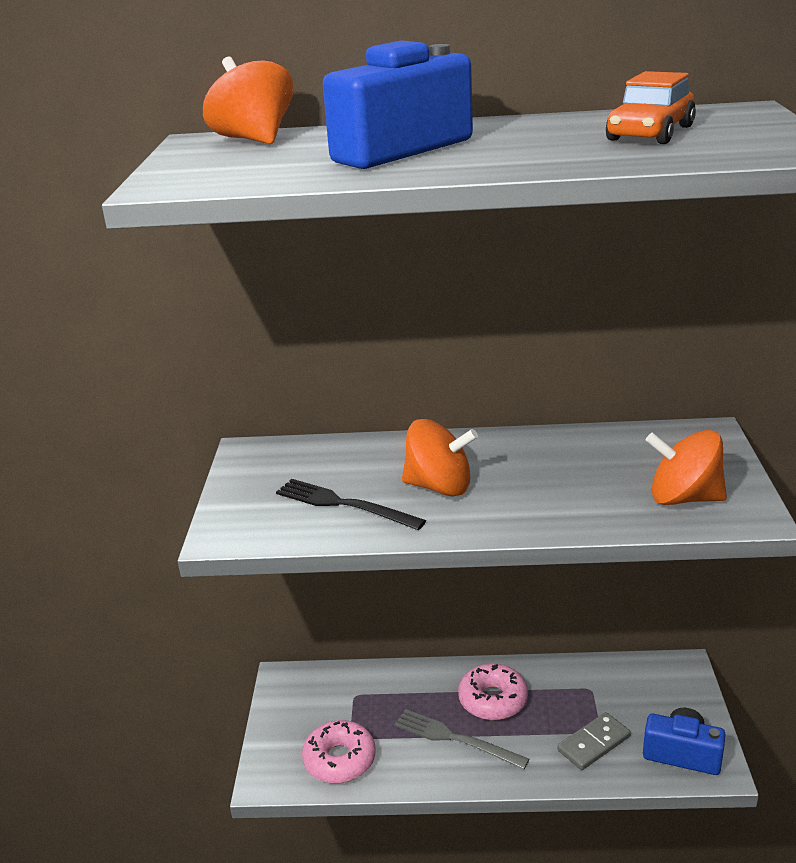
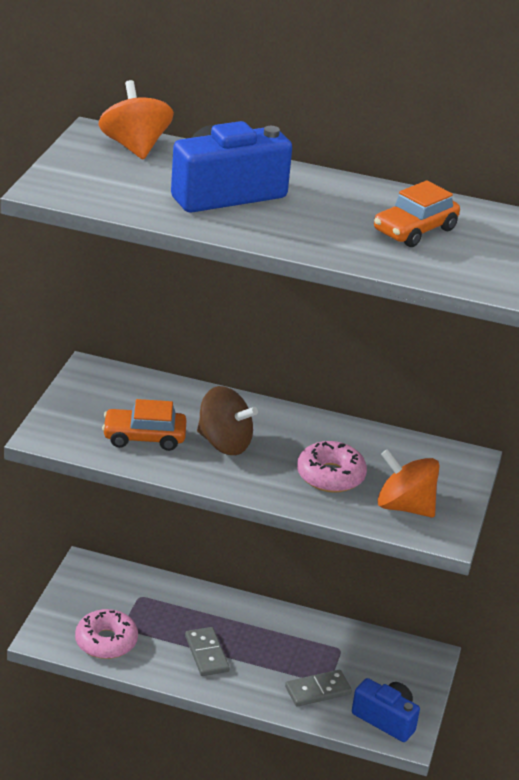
camera: 10 degrees right, 5 degrees up
black fork [276,479,426,530] -> orange car [102,399,187,451]
grey fork [394,709,529,769] -> grey domino [185,627,230,676]
orange spinning top [402,419,478,497] -> brown spinning top [197,386,258,455]
pink donut [458,663,528,720] -> pink donut moved to [297,441,367,493]

